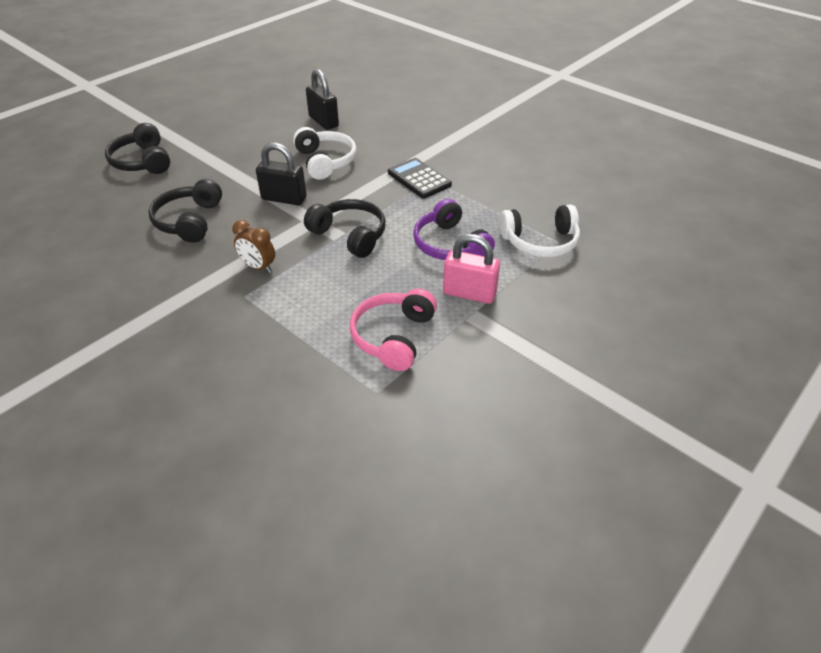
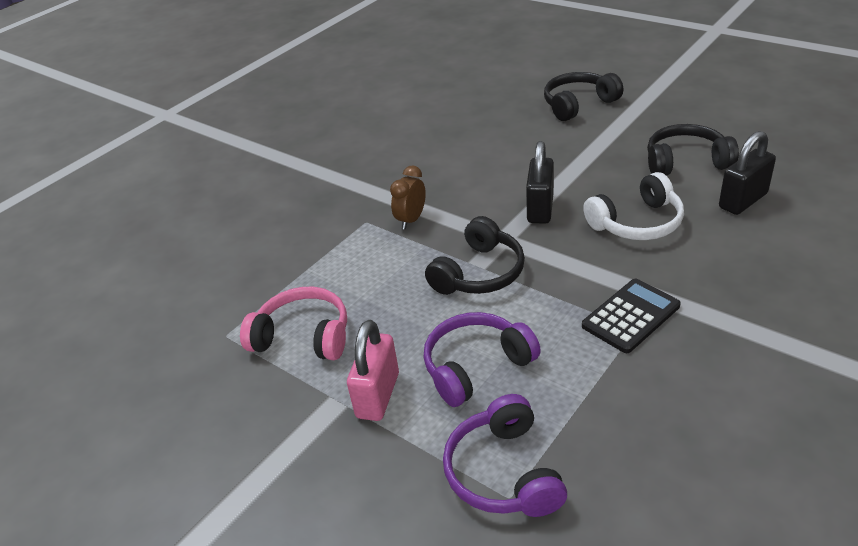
camera: 90 degrees right, 5 degrees down
black headphones [148,179,222,243] -> black headphones moved to [647,124,739,176]
white headphones [500,204,580,257] -> purple headphones [443,394,567,517]

